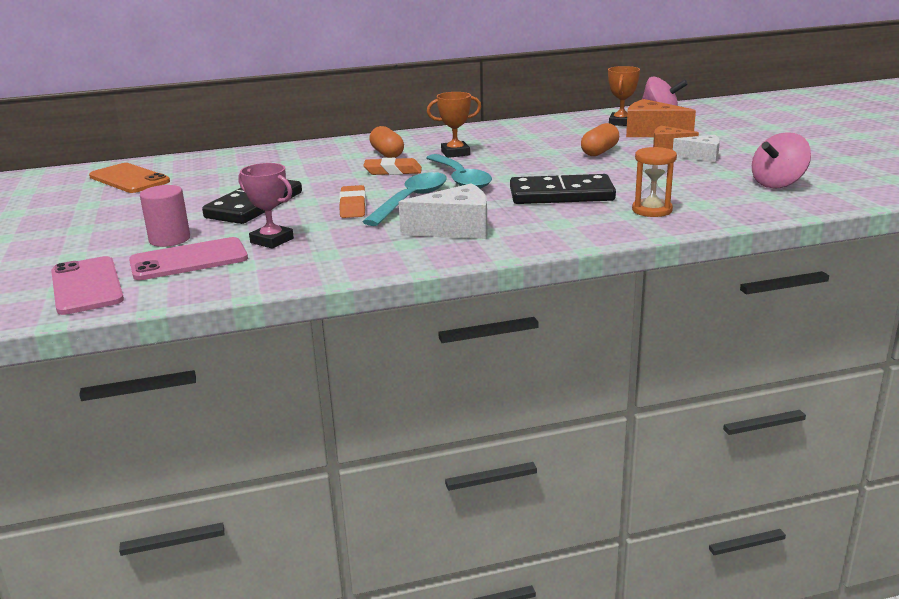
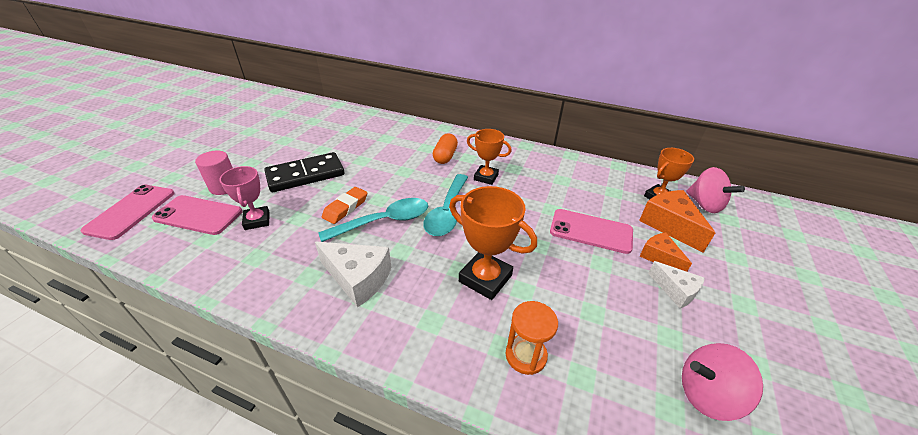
camera: 35 degrees right, 15 degrees up
orange phone [89,163,170,193] -> none
orange eraser [363,158,422,175] -> none
black domino [510,174,616,204] -> orange trophy [449,186,537,300]
orange capsule [581,123,619,156] -> pink phone [550,209,633,254]

